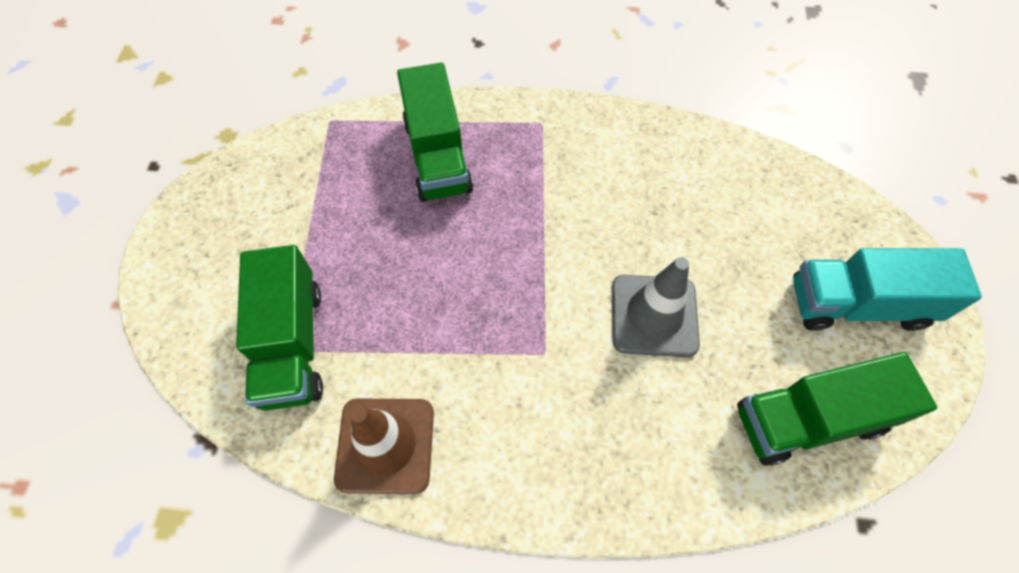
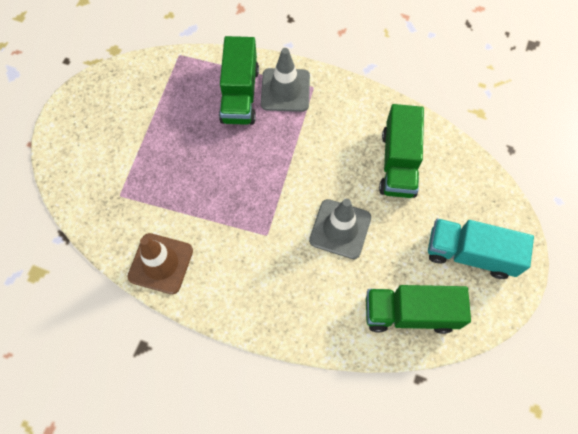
camera: 15 degrees right, 5 degrees up
green truck [236,245,323,411] -> green truck moved to [379,104,424,198]
none -> grey traffic cone [261,48,310,112]

